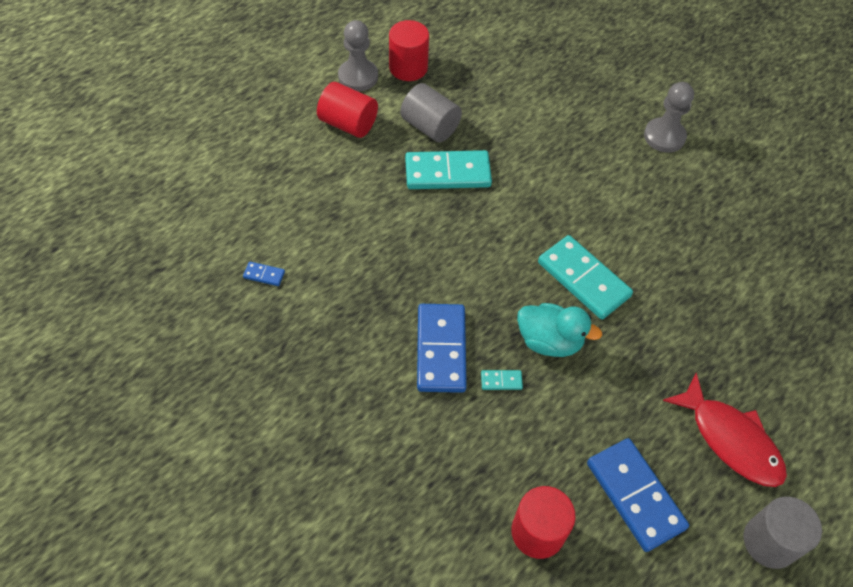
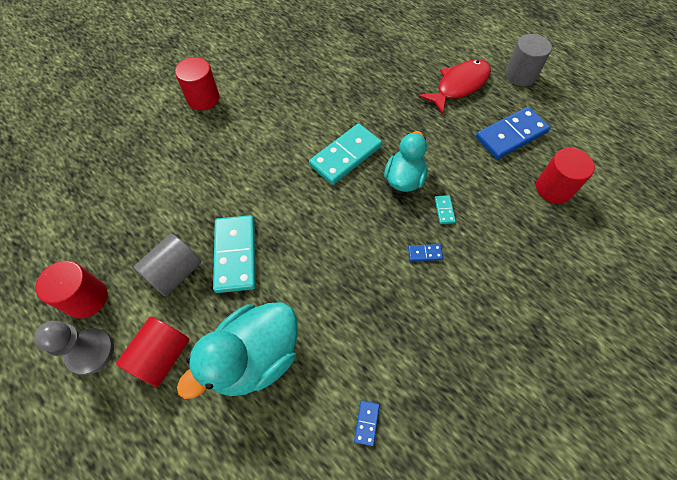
camera: 90 degrees left, 5 degrees up
blue domino [417,304,467,393] -> blue domino [408,244,443,261], size x0.42
grey pawn [644,82,694,153] -> red cylinder [175,57,220,110]
none -> turquoise duck [177,302,298,399]

